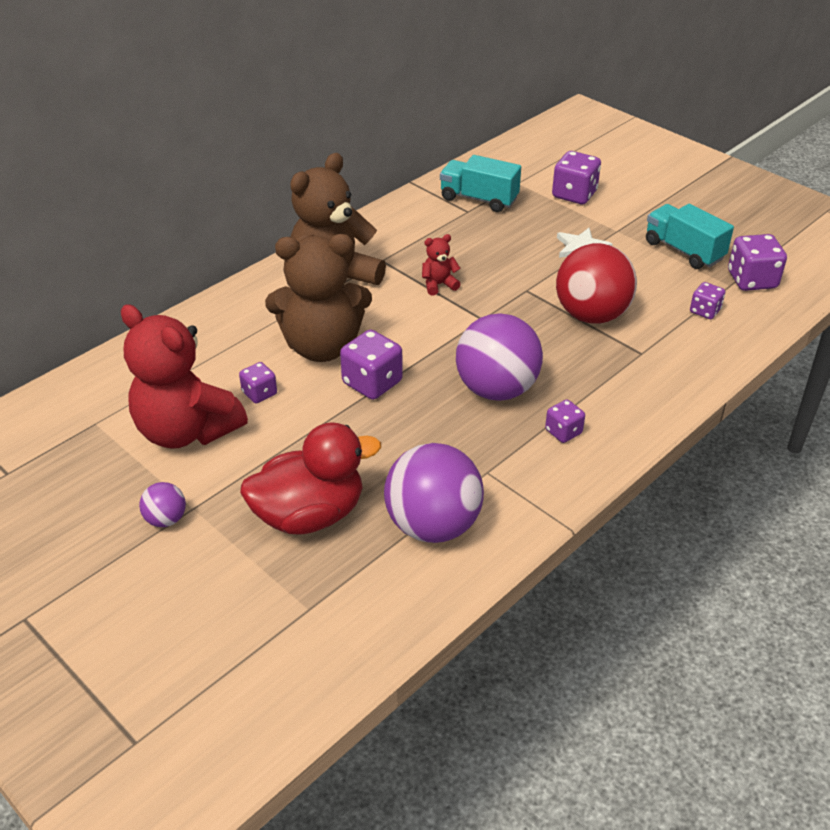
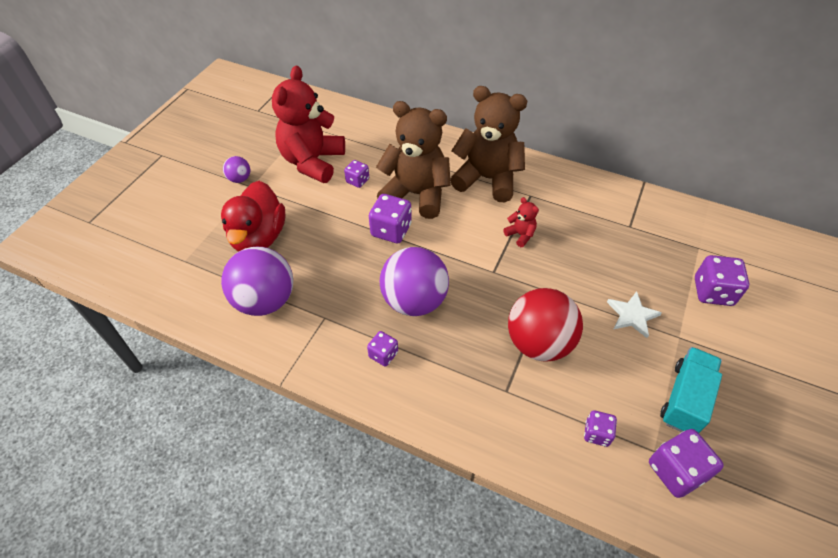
camera: 70 degrees right, 10 degrees up
red duck [240,422,381,535] -> red duck turned 45 degrees clockwise [221,181,286,252]
brown teddy bear [265,234,372,362] -> brown teddy bear turned 135 degrees clockwise [376,101,451,219]
turquoise truck [440,155,521,212] -> none

